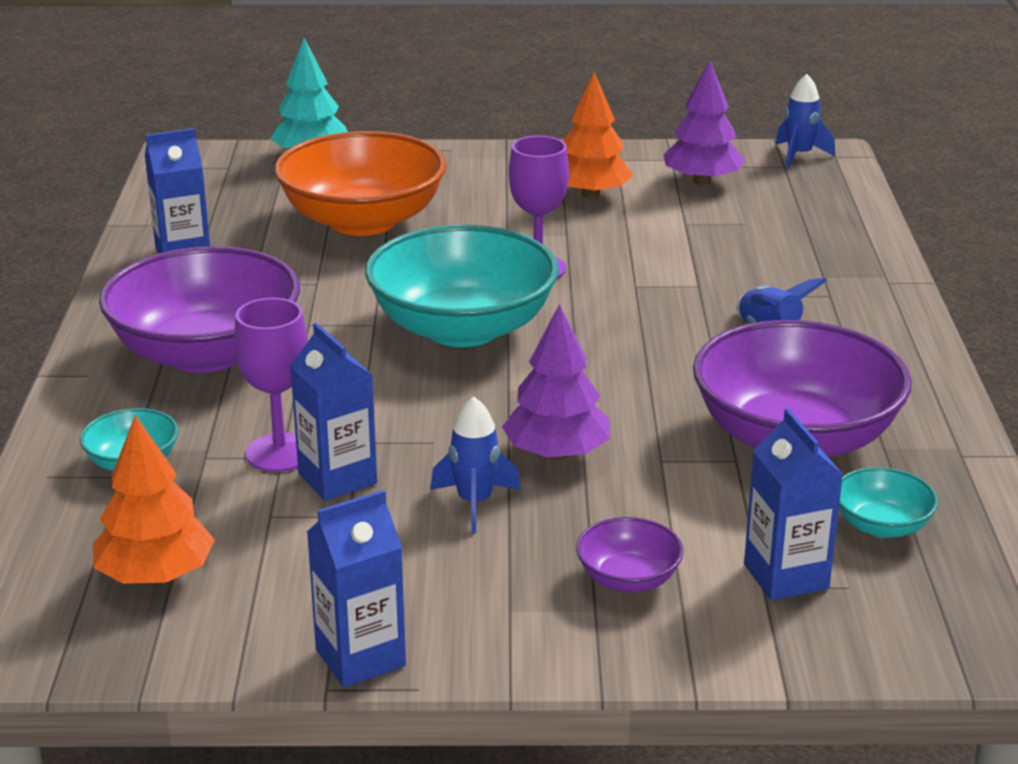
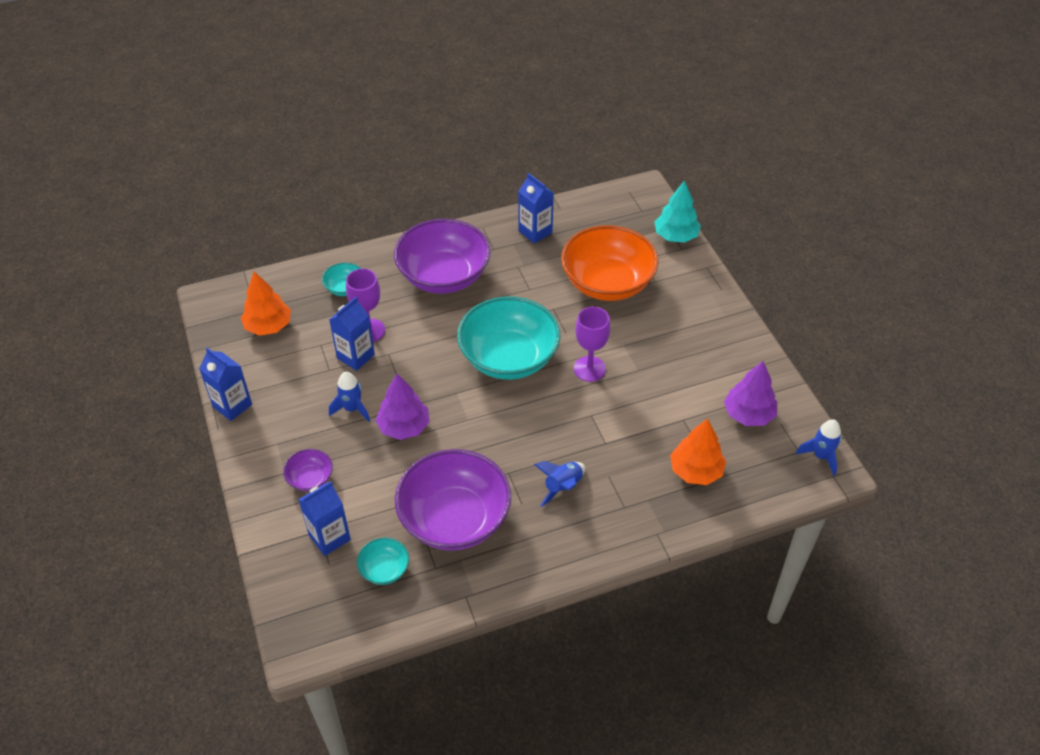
camera: 70 degrees right, 20 degrees up
orange tree [563,72,633,198] -> orange tree moved to [670,419,726,485]

